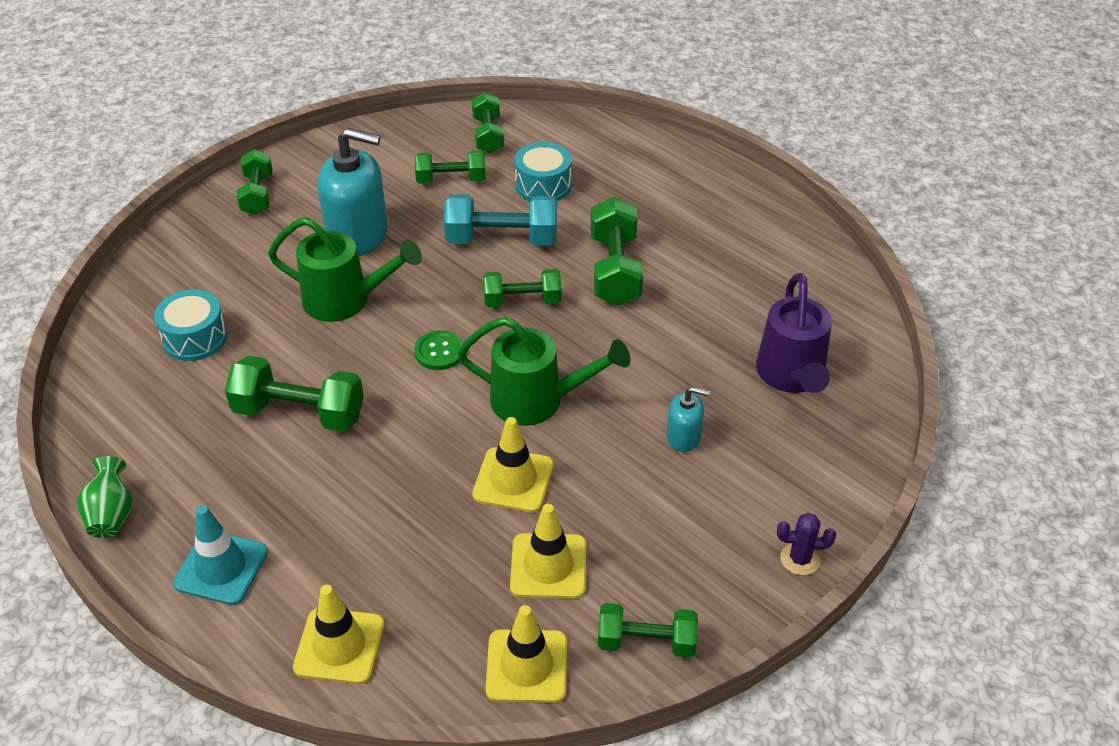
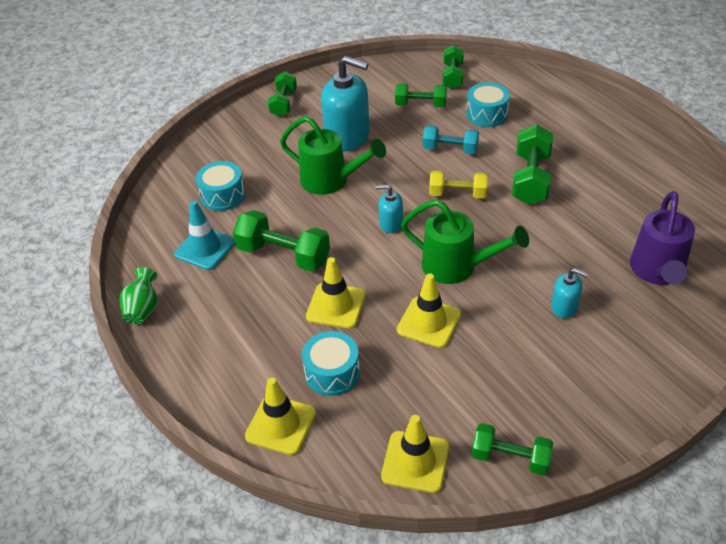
camera: 15 degrees right, 0 degrees up
turquoise traffic cone [173,505,268,605] -> turquoise traffic cone moved to [174,201,235,270]
green button [414,331,463,370] -> turquoise soap dispenser [375,185,403,233]
turquoise dumbbell [444,194,557,246] -> turquoise dumbbell [423,125,479,154], size x0.66
green dumbbell [483,269,561,307] -> yellow dumbbell [429,170,488,199]
yellow traffic cone [510,504,586,599] -> yellow traffic cone moved to [306,257,366,328]
purple cactus [777,513,836,575] -> none
none -> turquoise drum [302,331,360,396]

